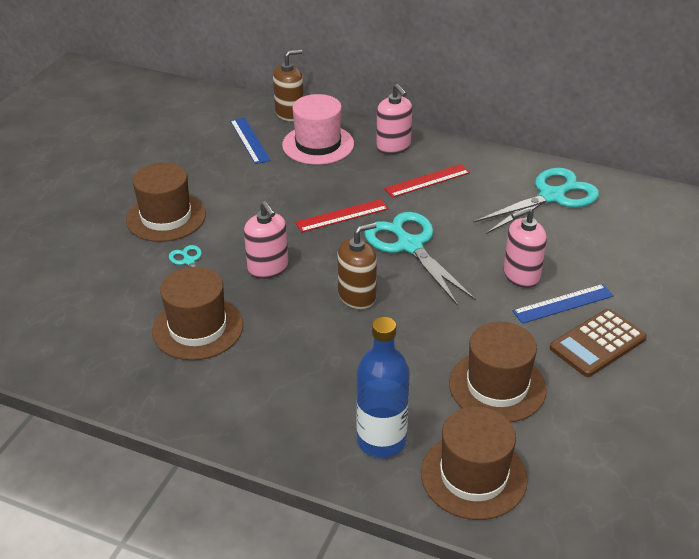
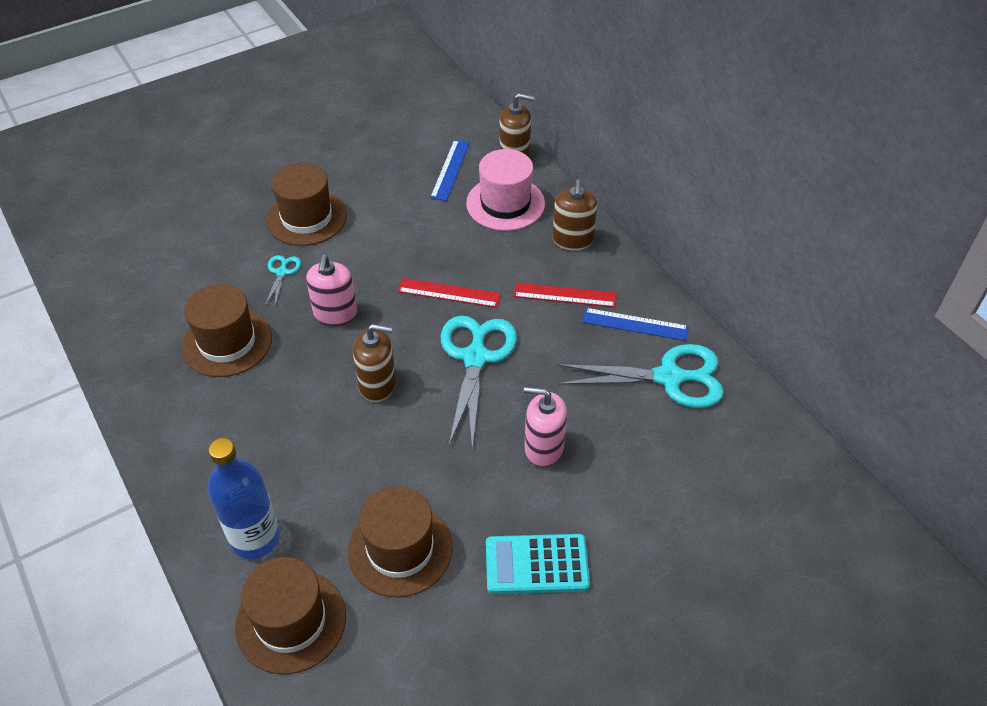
camera: 35 degrees right, 10 degrees up
pink soap dispenser [376,84,412,154] -> brown soap dispenser [552,179,597,250]
blue ruler [513,284,614,324] -> blue ruler moved to [582,308,689,341]
brown calculator [550,309,647,377] -> turquoise calculator [486,534,590,594]

